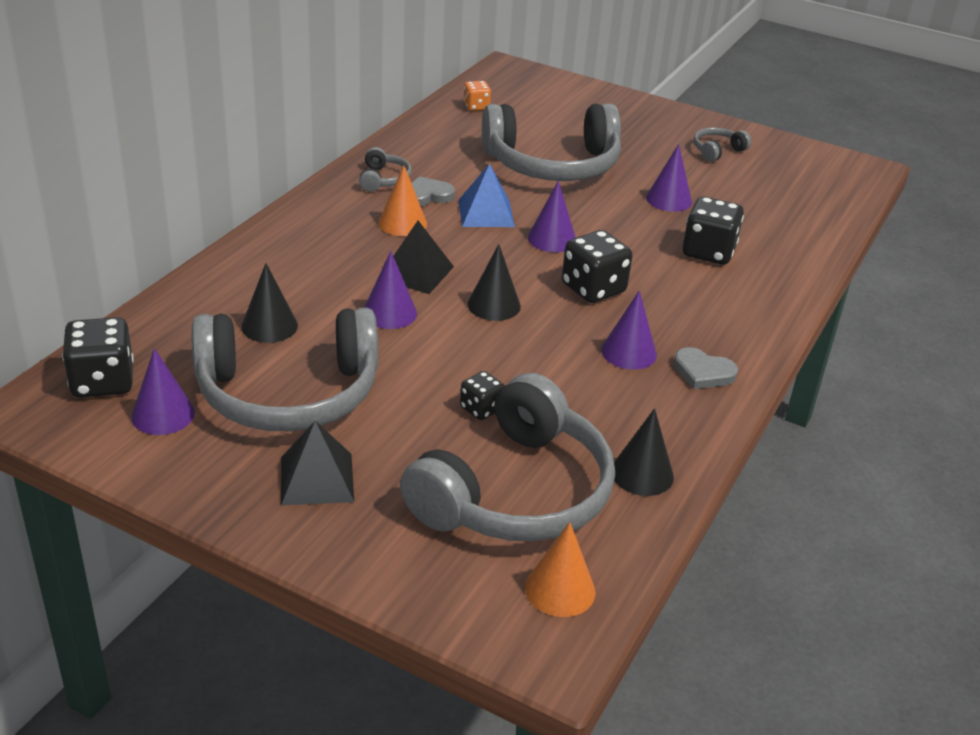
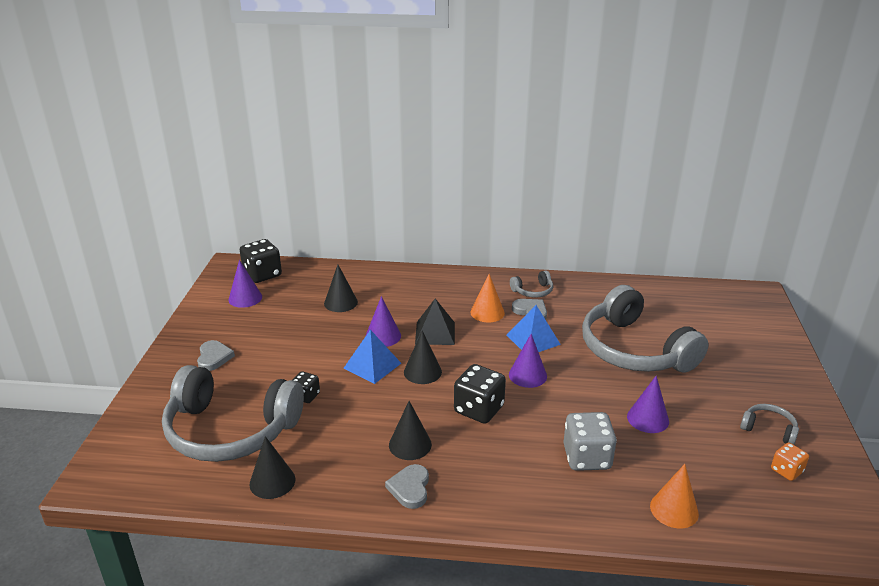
camera: 70 degrees right, 5 degrees down
grey headphones [191,307,378,431] -> none
black pyramid [281,421,354,506] -> grey heart [197,340,235,371]
orange dice [463,81,491,111] -> orange dice moved to [771,443,809,481]
orange cone [525,522,595,617] -> orange cone moved to [650,464,699,528]
purple cone [601,290,657,370] -> black cone [389,401,432,460]
black dice [682,196,744,264] -> grey dice [563,412,617,471]
none -> blue pyramid [344,330,401,384]

